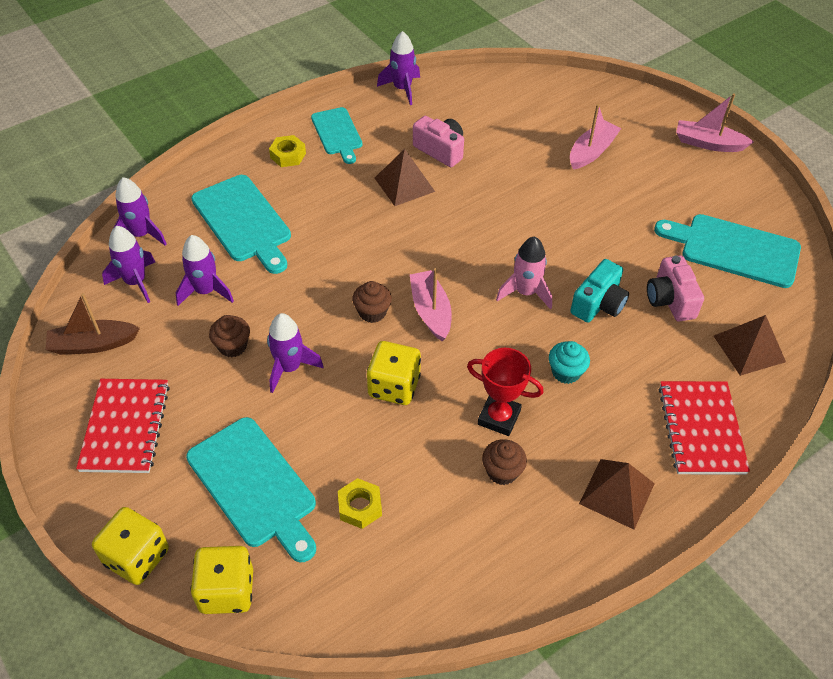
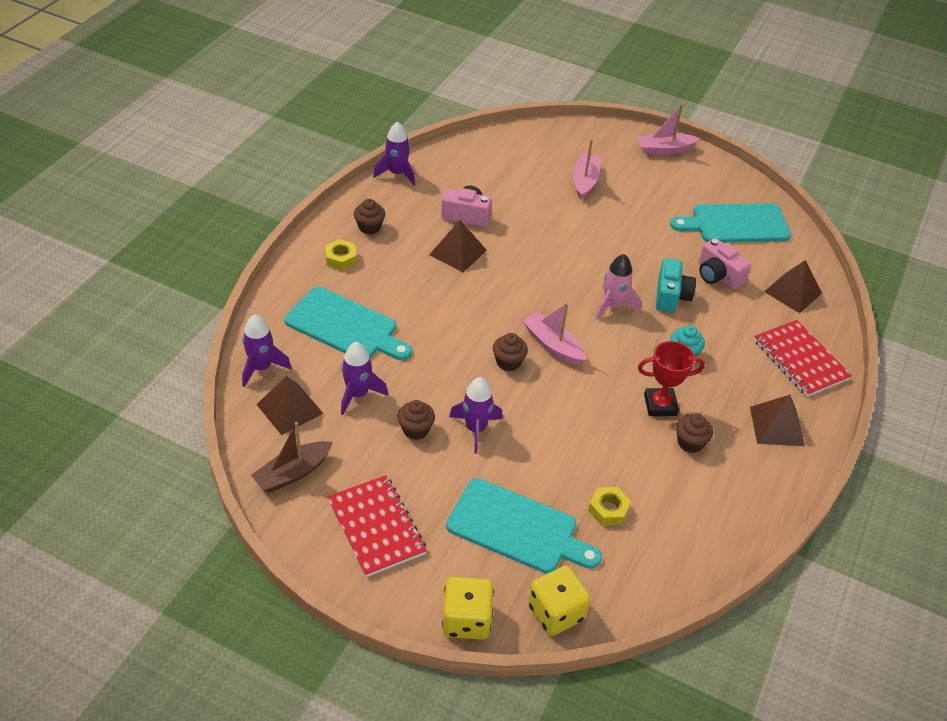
camera: 30 degrees left, 5 degrees down
purple rocket [102,226,155,303] -> brown pyramid [256,376,324,435]
turquoise cutting board [311,107,362,164] -> brown cupcake [354,199,385,235]
yellow dice [367,341,421,405] -> none

